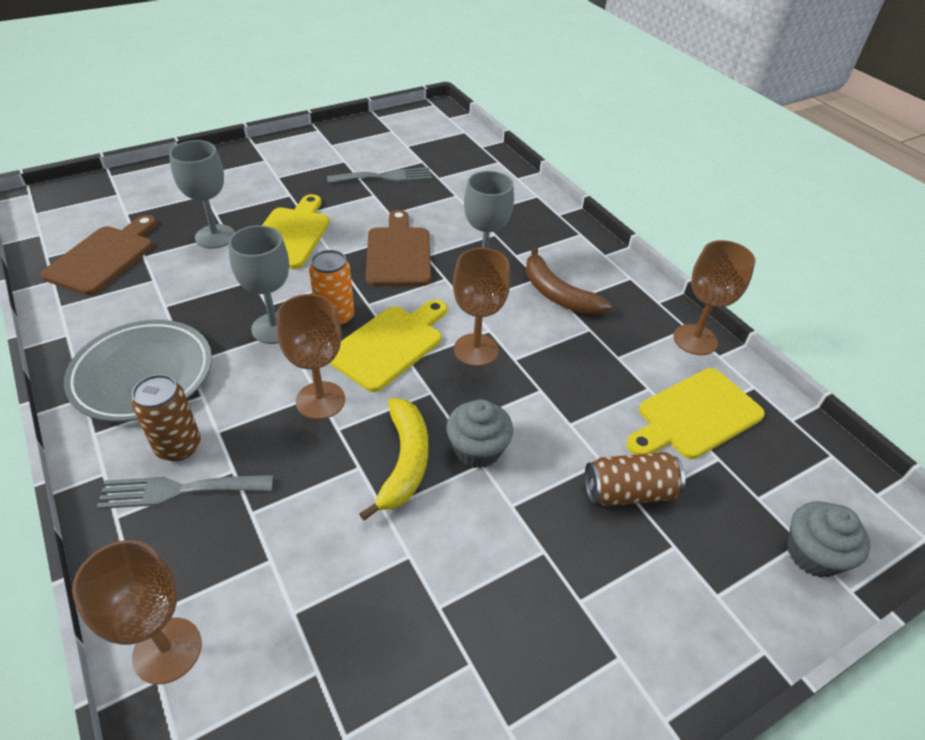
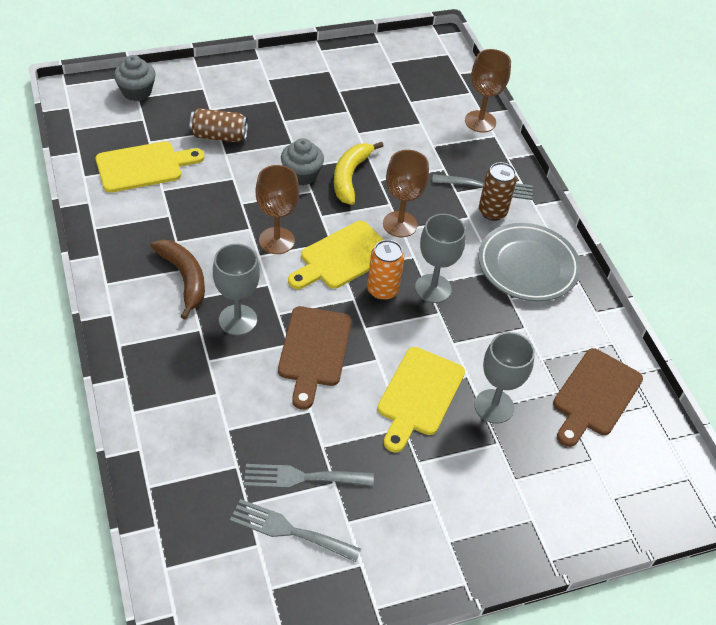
camera: 170 degrees left, 5 degrees up
brown goblet [673,240,755,355] -> none
none -> grey fork [230,499,361,562]

